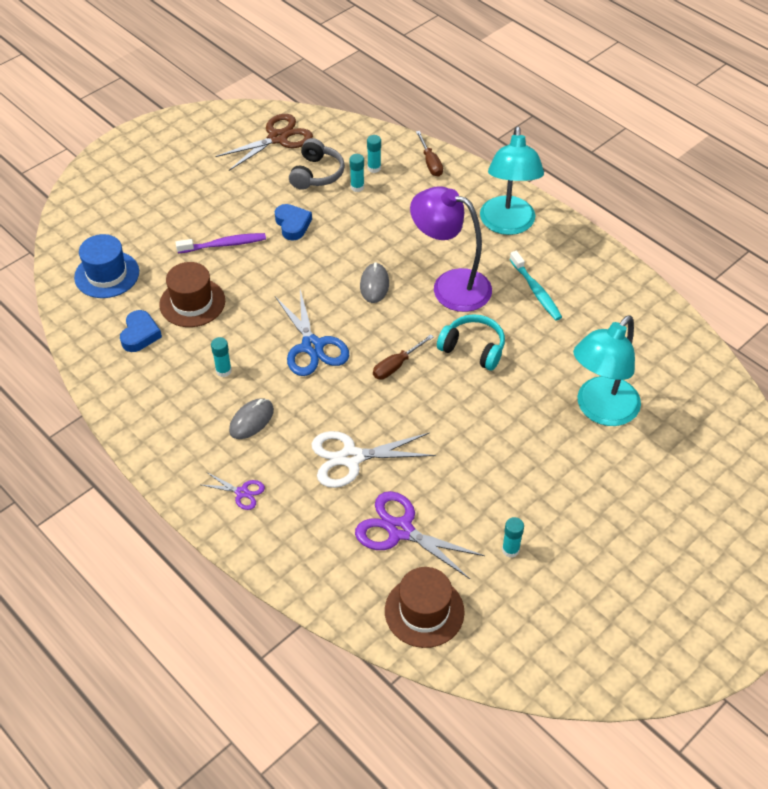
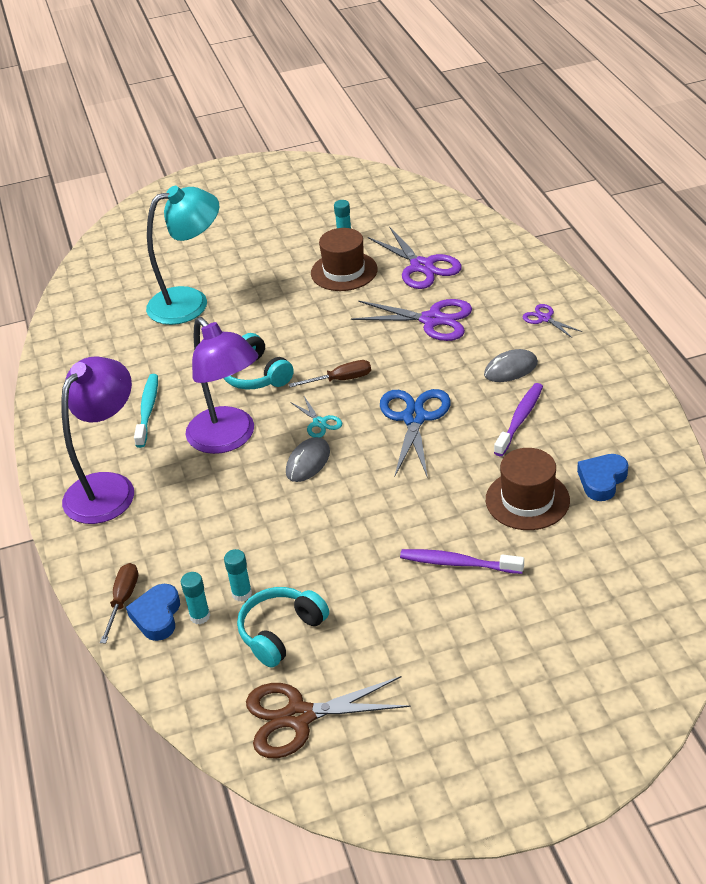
camera: 150 degrees left, 10 degrees down
blue hat [74,234,139,298] -> none
turquoise glue stick [211,337,232,377] -> purple toothbrush [494,383,543,456]
blue heart [275,204,312,241] -> blue heart moved to [126,584,180,641]
grey headphones [289,138,345,190] -> turquoise headphones [237,587,329,668]
white scissors [312,431,436,488] -> purple scissors [351,299,472,341]
brown hat [385,567,465,648] -> brown hat moved to [311,228,378,291]
turquoise lamp [480,126,544,235] -> purple lamp [61,356,134,524]
none -> turquoise scissors [290,395,342,438]

